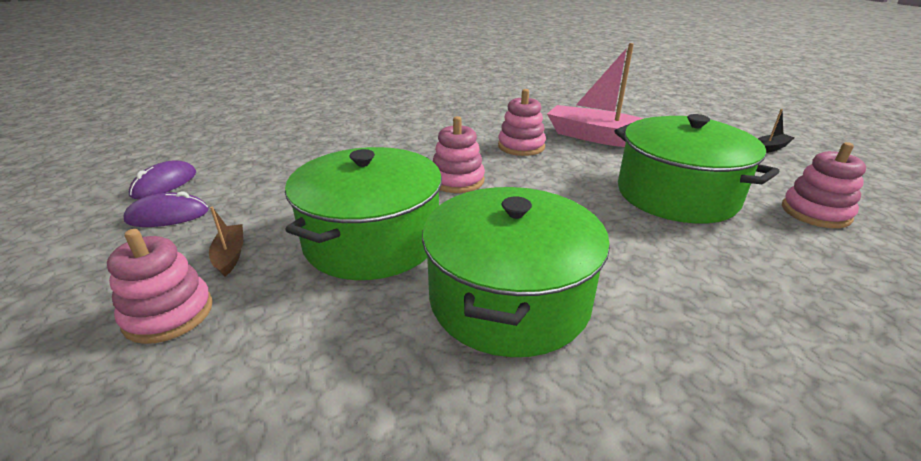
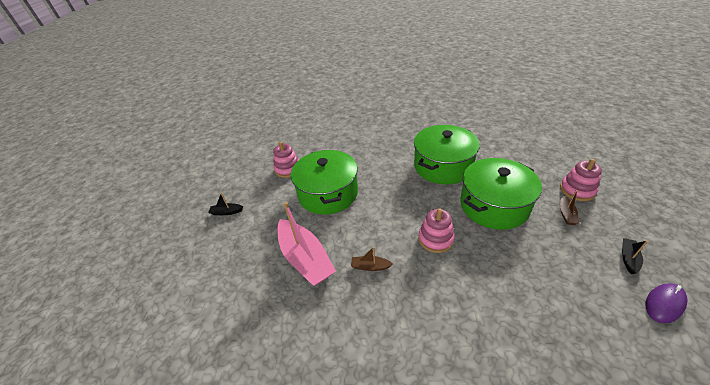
camera: 150 degrees left, 10 degrees up
purple mouse [123,191,209,227] -> black boat [622,238,648,274]
pink stacking toy [498,89,546,156] -> brown boat [351,247,393,271]

